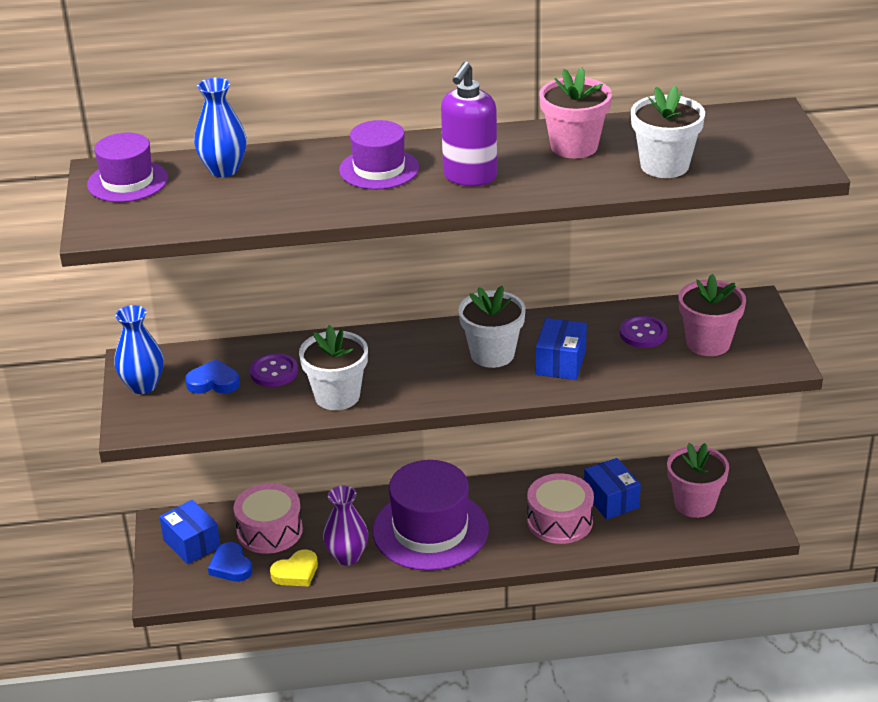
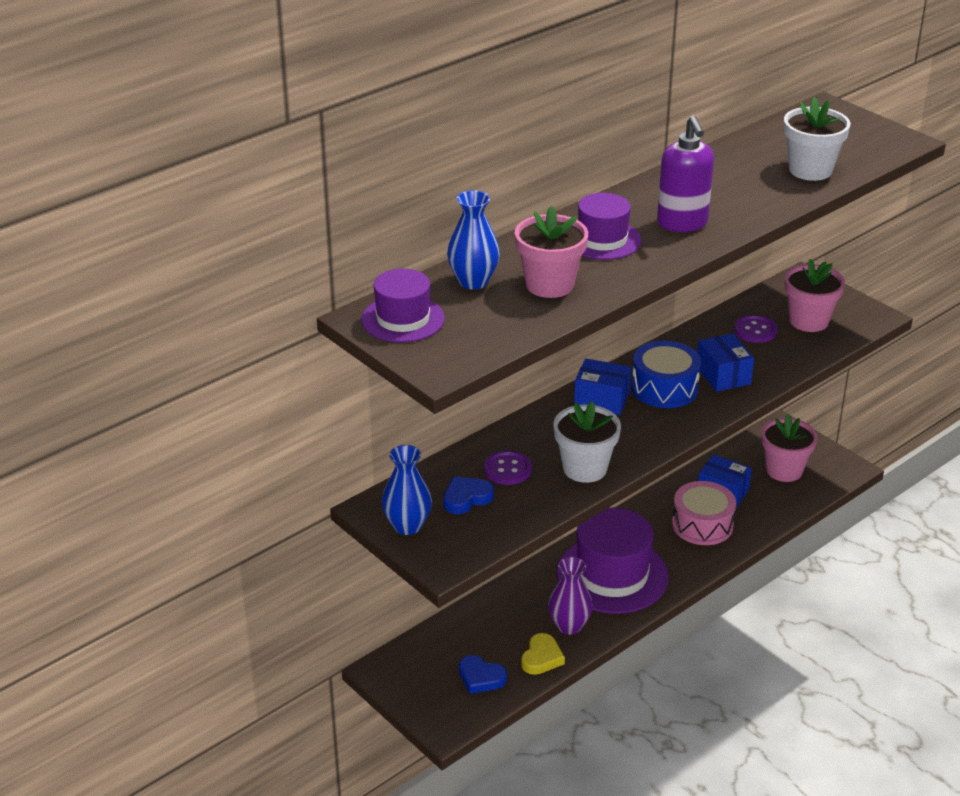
camera: 35 degrees left, 0 degrees up
blue box [159,500,220,564] -> blue box moved to [574,358,631,415]
pink drum [234,483,303,554] -> none
white flower pot [458,286,526,368] -> blue drum [632,341,701,408]
pink flower pot [539,68,612,158] -> pink flower pot moved to [515,206,588,298]

